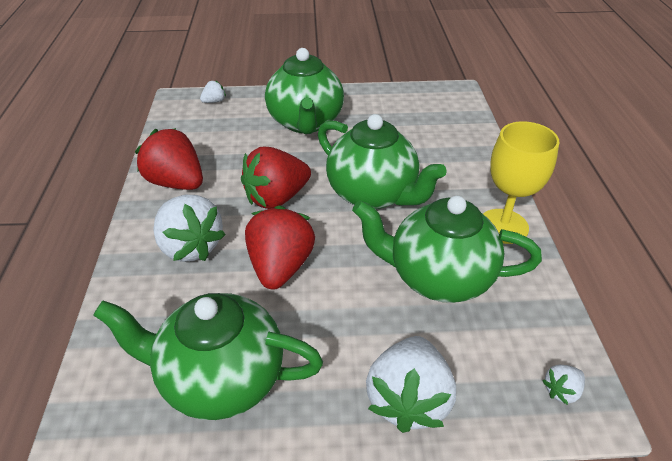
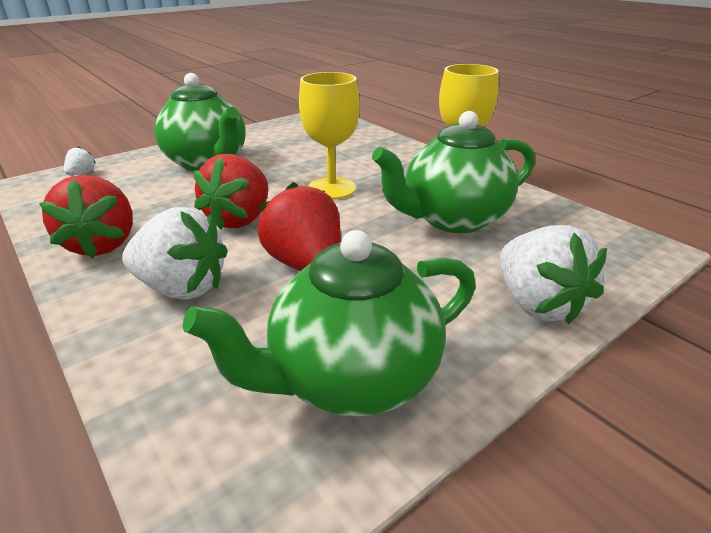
camera: 35 degrees left, 10 degrees down
red strawberry [135,128,203,190] -> red strawberry turned 105 degrees counterclockwise [39,175,133,258]
green teapot [318,114,447,209] -> yellow goblet [299,72,360,200]
white strawberry [542,365,585,405] -> none

